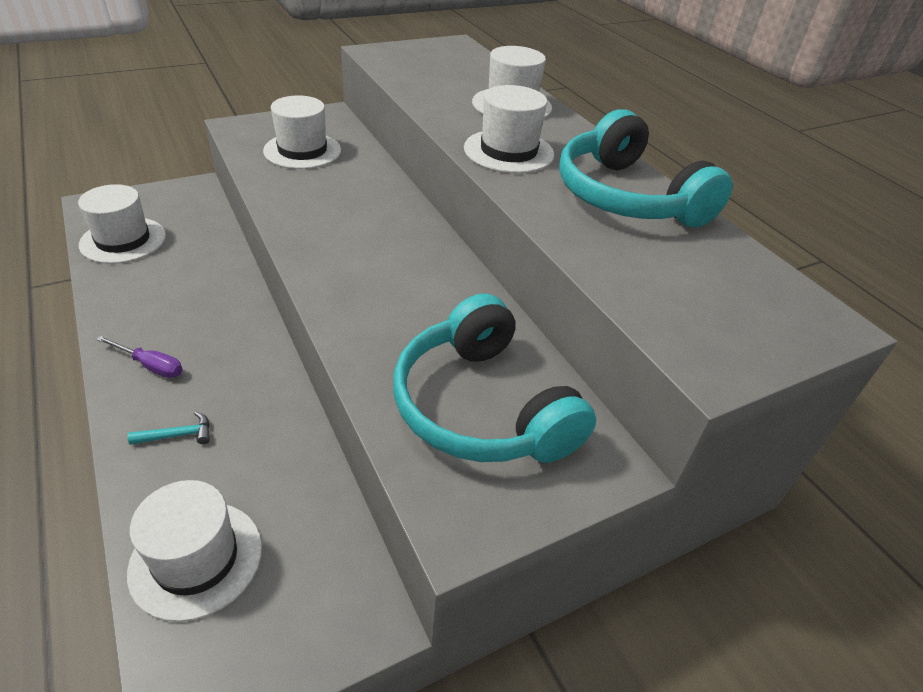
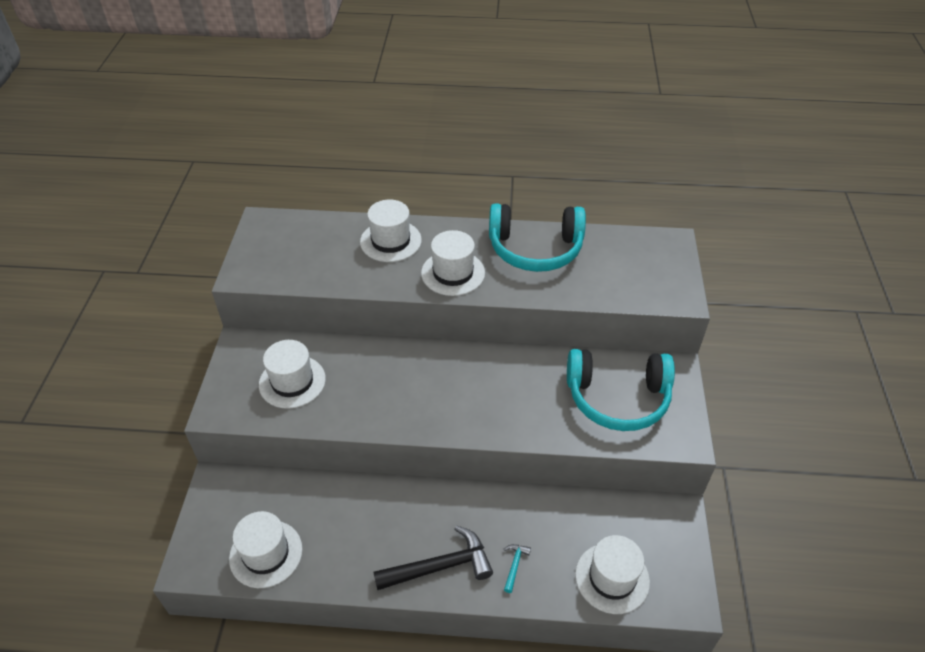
camera: 55 degrees left, 5 degrees up
purple screwdriver [96,336,183,378] -> black hammer [373,525,493,591]

